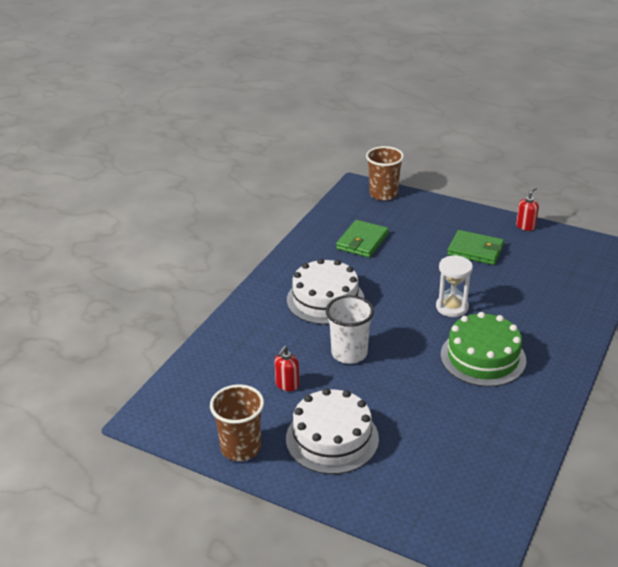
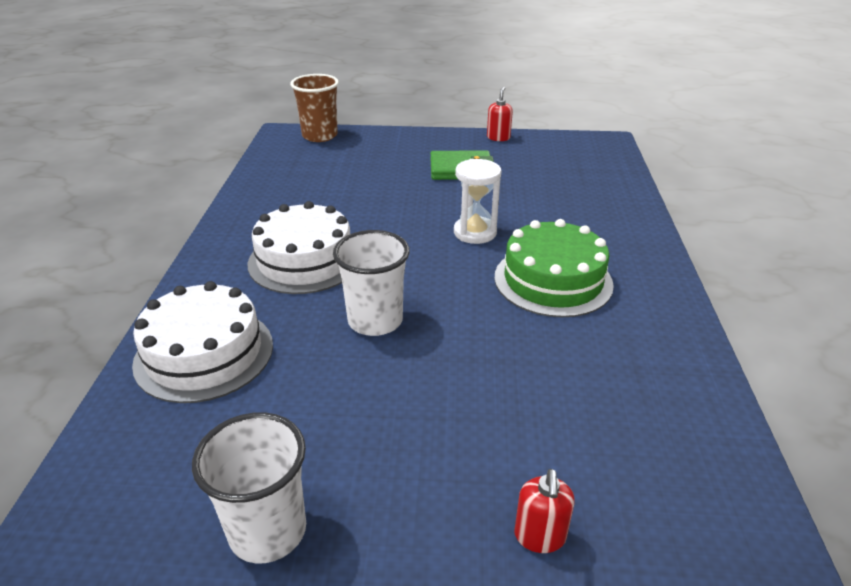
camera: 25 degrees left, 0 degrees up
brown cup [210,384,264,461] -> white cup [192,412,306,563]
red soap dispenser [274,346,300,391] -> red soap dispenser moved to [514,469,575,553]
white cake [286,388,379,474] -> white cake moved to [132,281,273,403]
green wallet [336,220,389,258] -> none

